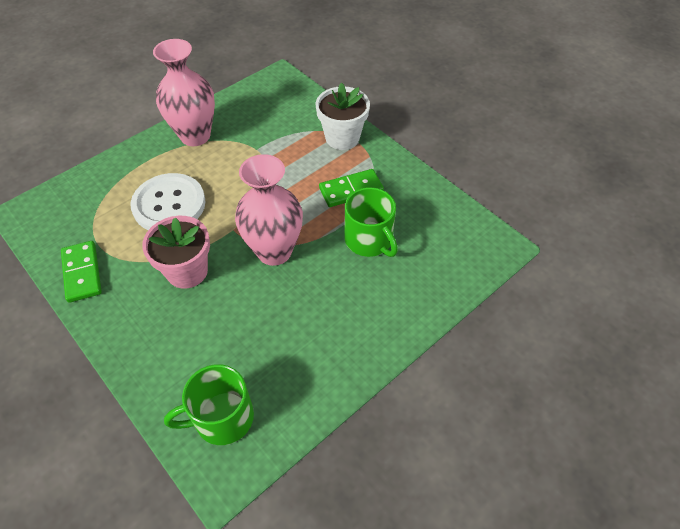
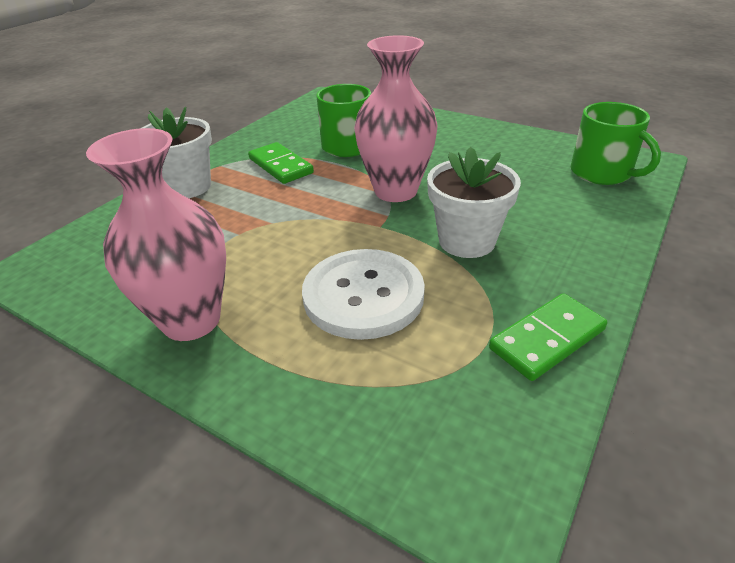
camera: 105 degrees left, 15 degrees down
pink flower pot [142,216,210,289] -> white flower pot [427,147,521,258]

